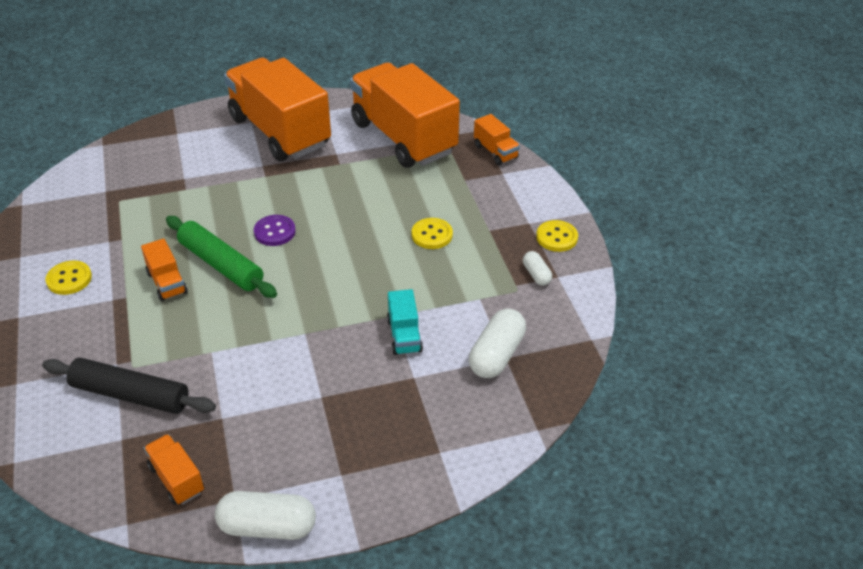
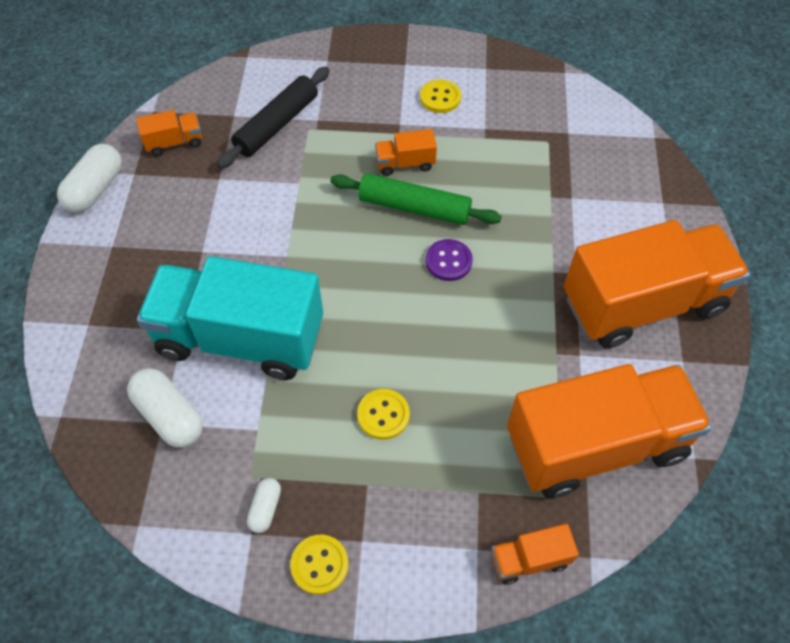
camera: 110 degrees right, 15 degrees up
green rolling pin [166,216,277,298] -> green rolling pin turned 45 degrees clockwise [330,173,502,225]
turquoise truck [387,289,423,355] -> turquoise truck [137,256,323,380], size x2.44
white capsule [523,251,552,286] -> white capsule turned 75 degrees counterclockwise [247,478,281,533]

